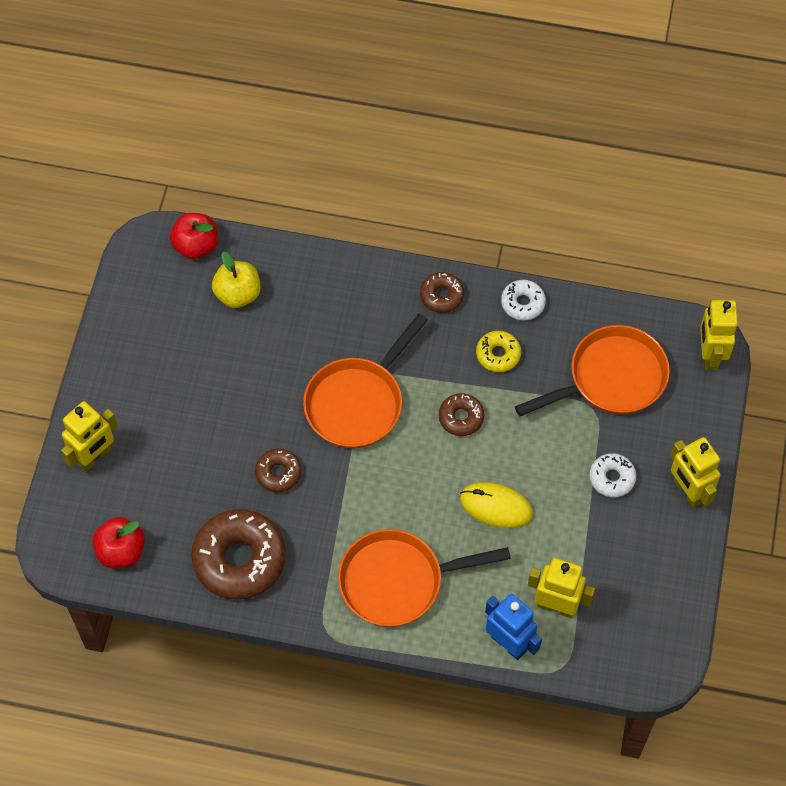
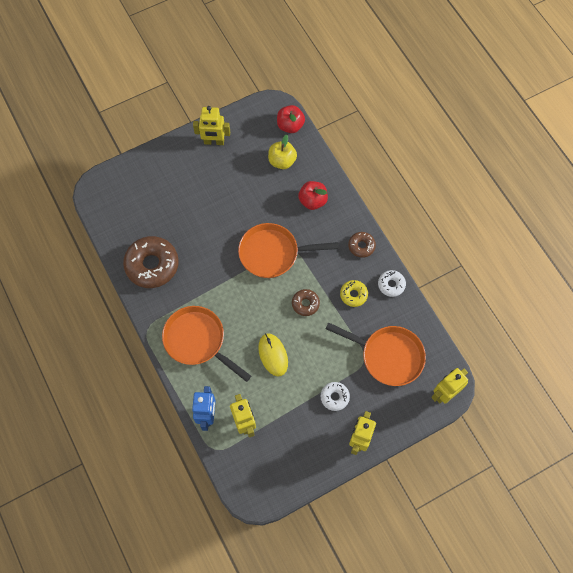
camera: 50 degrees right, 5 degrees up
yellow robot [61,401,118,472] -> yellow robot moved to [193,106,230,145]
red apple [92,517,145,568] -> red apple moved to [298,181,328,210]
brown donut [255,448,302,492] -> none

